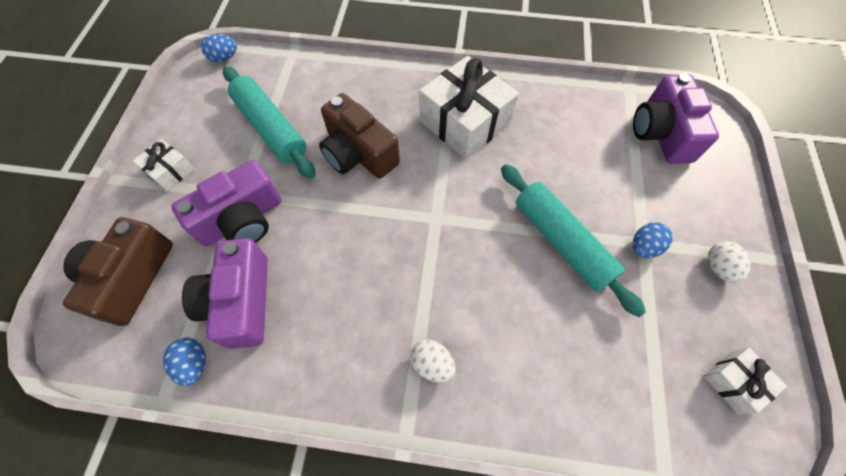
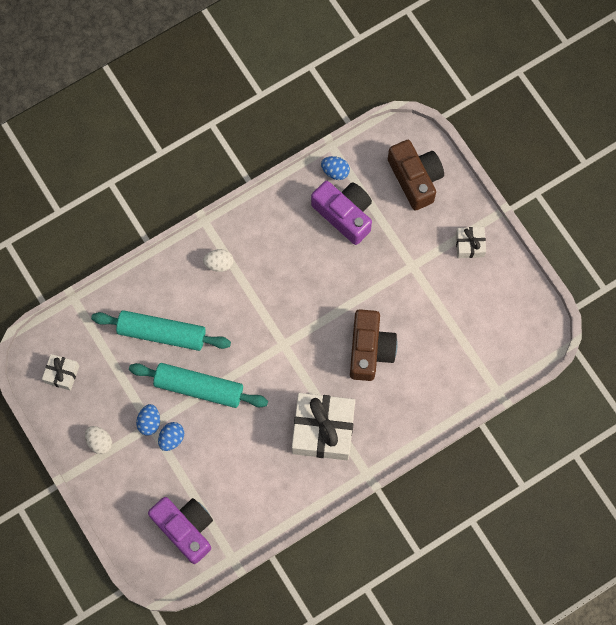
camera: 140 degrees right, 10 degrees up
purple camera [171,160,281,246] -> none
blue egg [201,34,237,62] -> blue egg moved to [158,422,184,451]
turquoise rolling pin [223,66,315,179] -> turquoise rolling pin moved to [91,310,231,351]
brown camera [319,93,400,179] -> brown camera turned 90 degrees clockwise [350,309,397,381]

